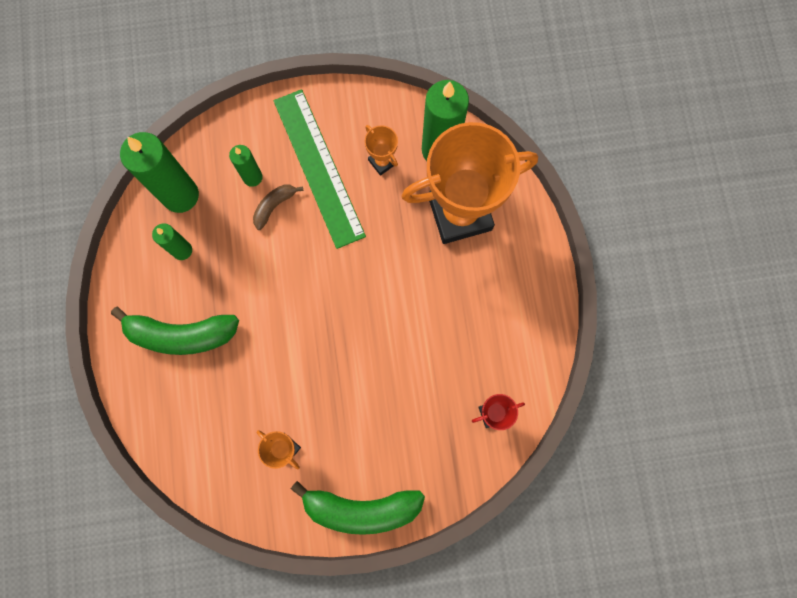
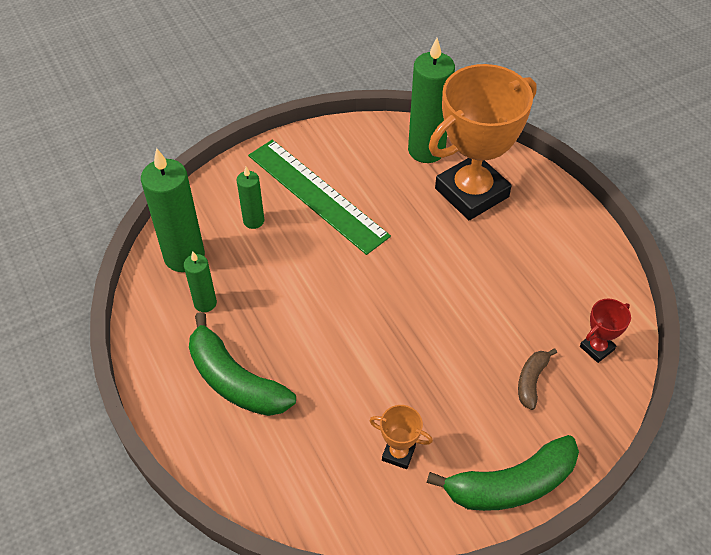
camera: 20 degrees left, 25 degrees down
green banana [111,306,239,355] -> green banana turned 60 degrees clockwise [189,312,296,416]
brown banana [253,185,304,230] -> brown banana moved to [518,349,557,410]
orange trophy [365,125,398,176] -> none

